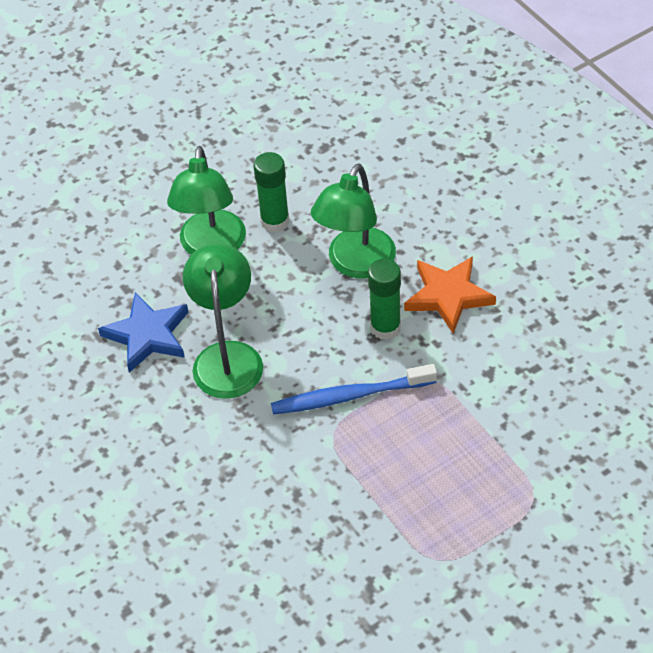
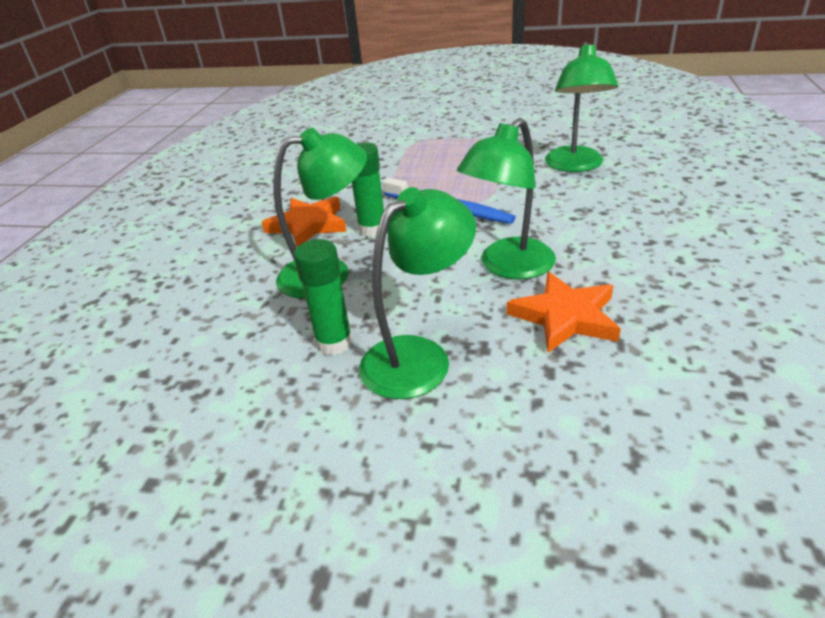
camera: 135 degrees left, 15 degrees down
blue star [98,292,188,373] -> orange star [507,272,621,353]
none -> green lamp [545,42,618,172]

